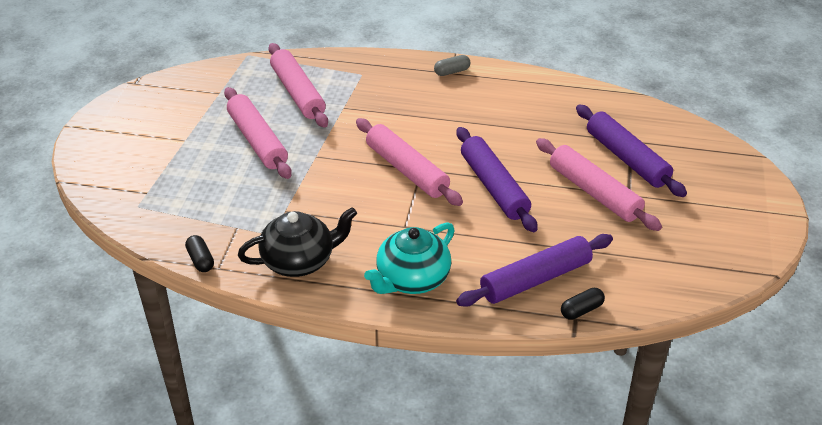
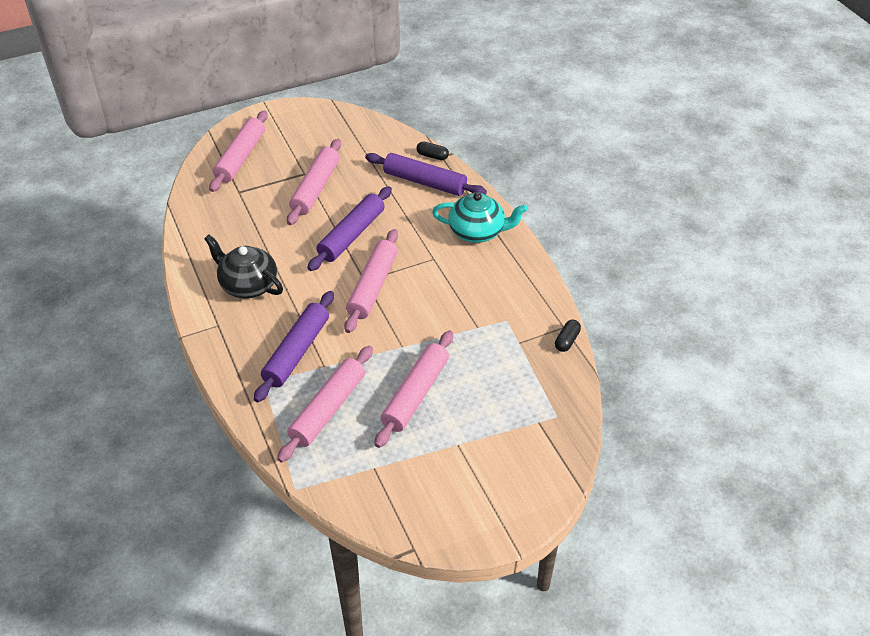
camera: 125 degrees left, 5 degrees up
black teapot [238,207,357,277] -> black teapot moved to [204,235,283,299]
grey capsule [434,55,470,76] -> none
purple rolling pin [576,104,687,197] -> purple rolling pin moved to [254,291,334,403]
none -> pink rolling pin [209,110,268,192]

